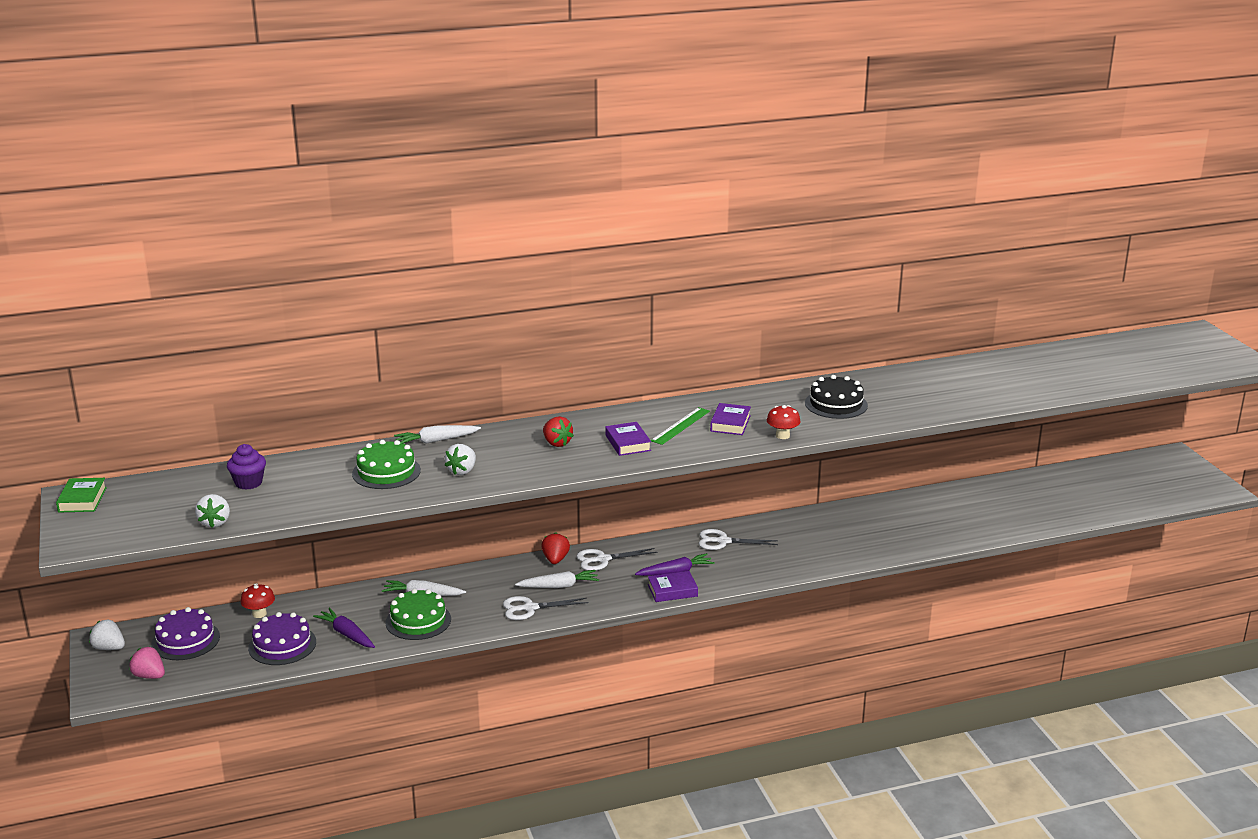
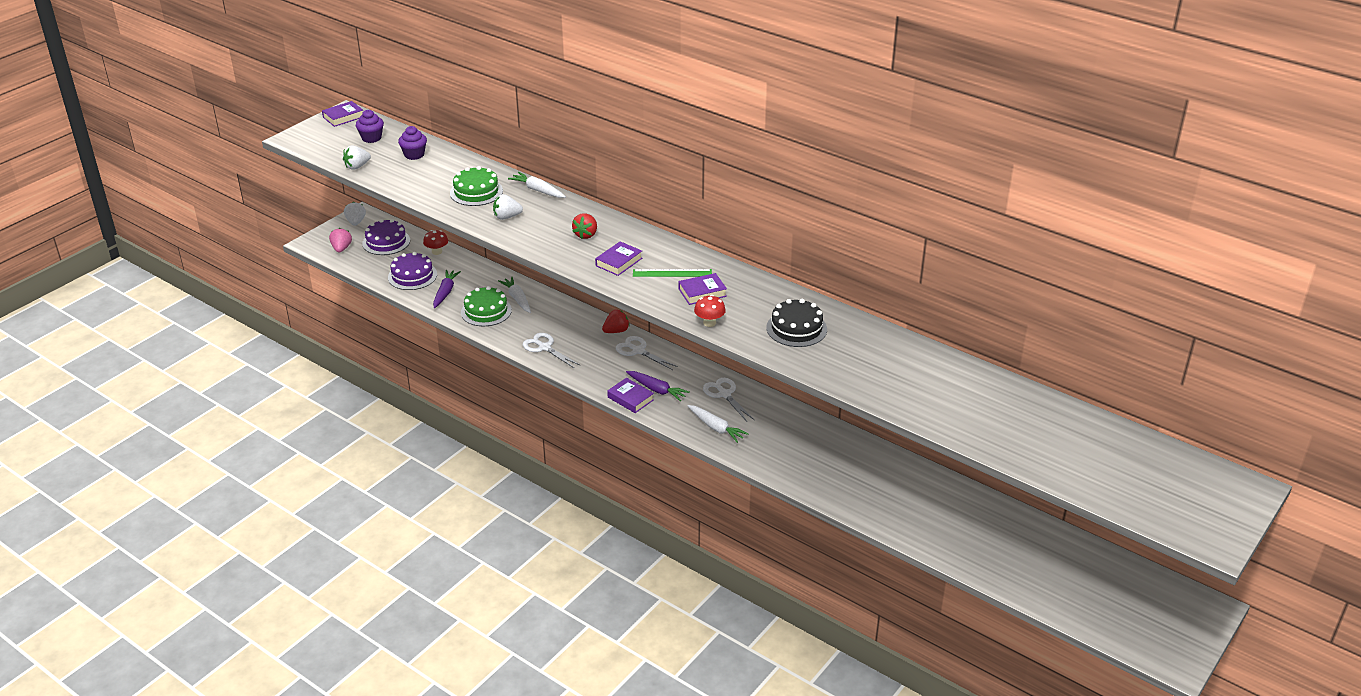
camera: 55 degrees right, 10 degrees up
green book [56,478,107,513] -> purple book [322,101,363,127]
white carrot [515,570,599,588] -> white carrot moved to [687,405,749,443]
none -> purple cupcake [356,110,384,143]

